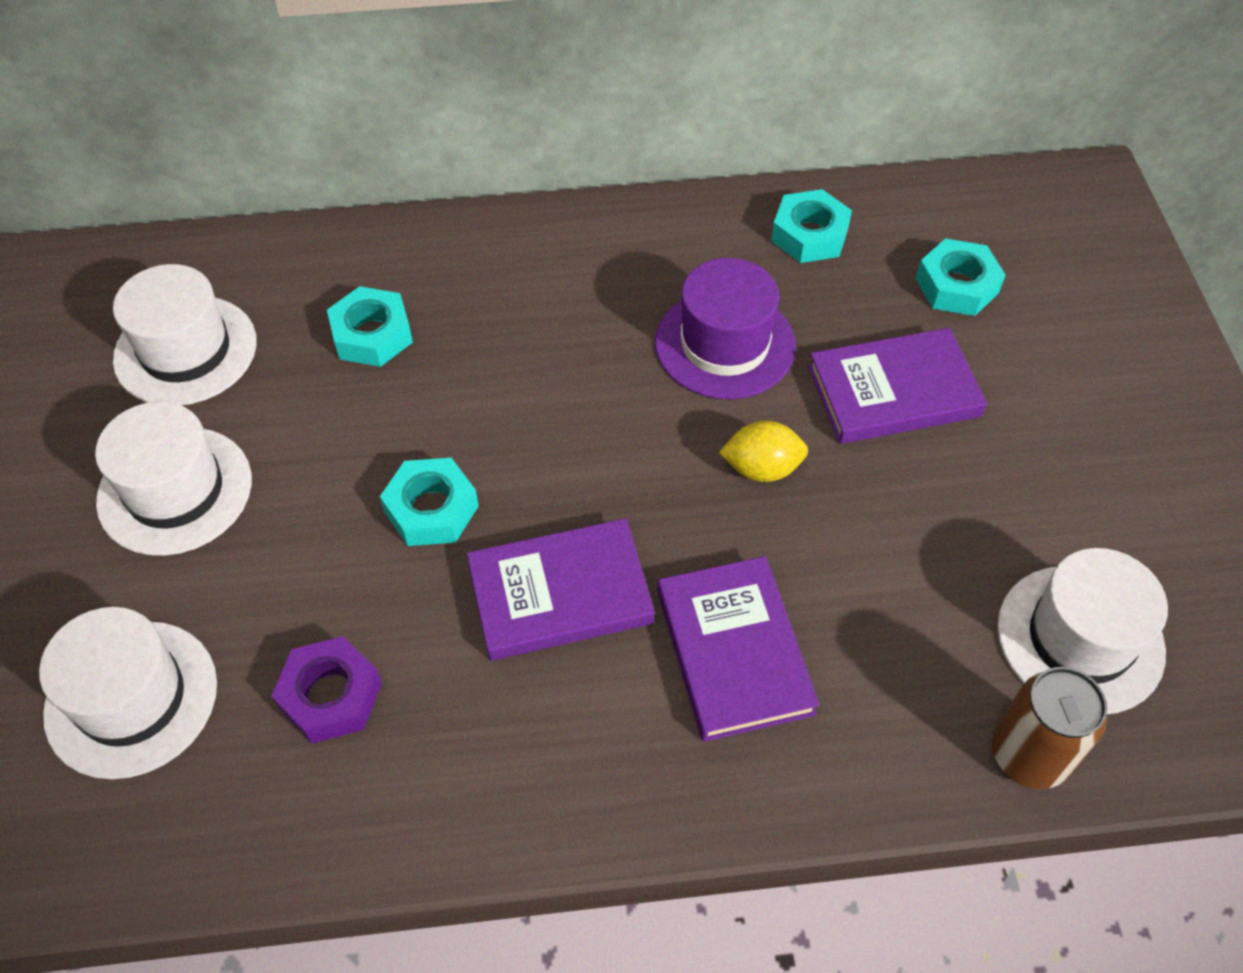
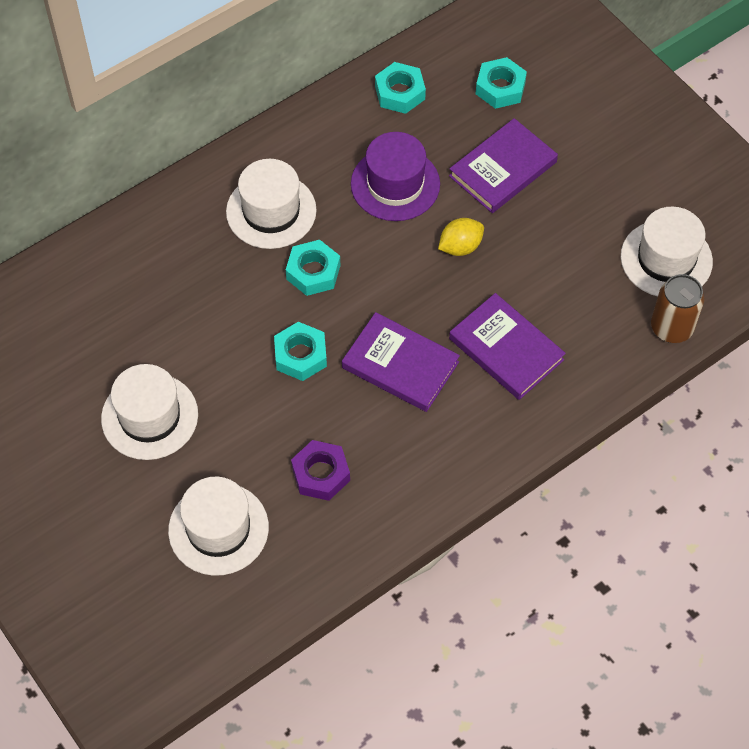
camera: 30 degrees left, 5 degrees up
white hat [113,264,257,406] -> white hat moved to [226,159,317,249]
turquoise nut [327,286,413,367] -> turquoise nut moved to [286,240,340,296]
purple book [467,518,655,661] -> purple book turned 75 degrees clockwise [342,312,460,412]

